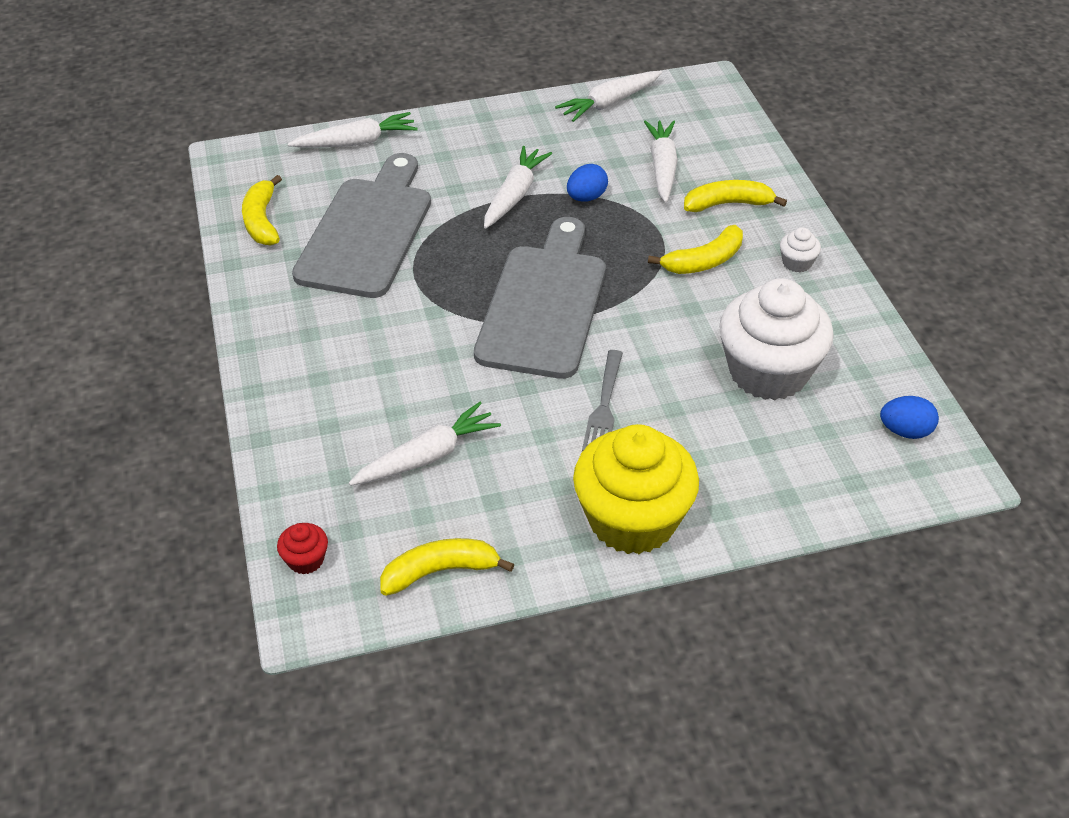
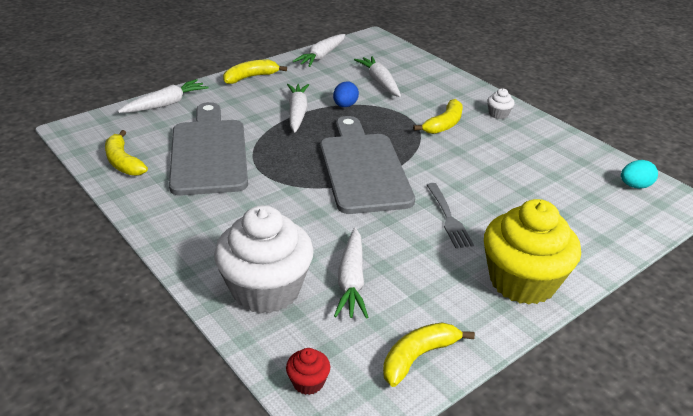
camera: 25 degrees left, 10 degrees down
white carrot [349,402,501,486] -> white carrot turned 150 degrees clockwise [334,228,369,319]
yellow banana [684,180,787,212] -> yellow banana moved to [223,60,287,84]
white cupcake [719,278,834,400] -> white cupcake moved to [214,205,314,314]
blue egg [880,396,939,439] -> turquoise egg [621,160,658,189]

